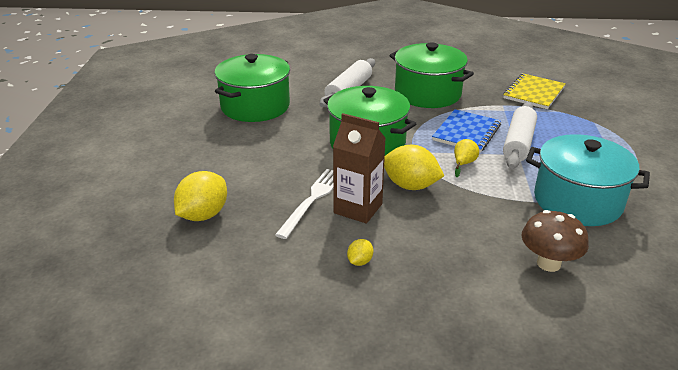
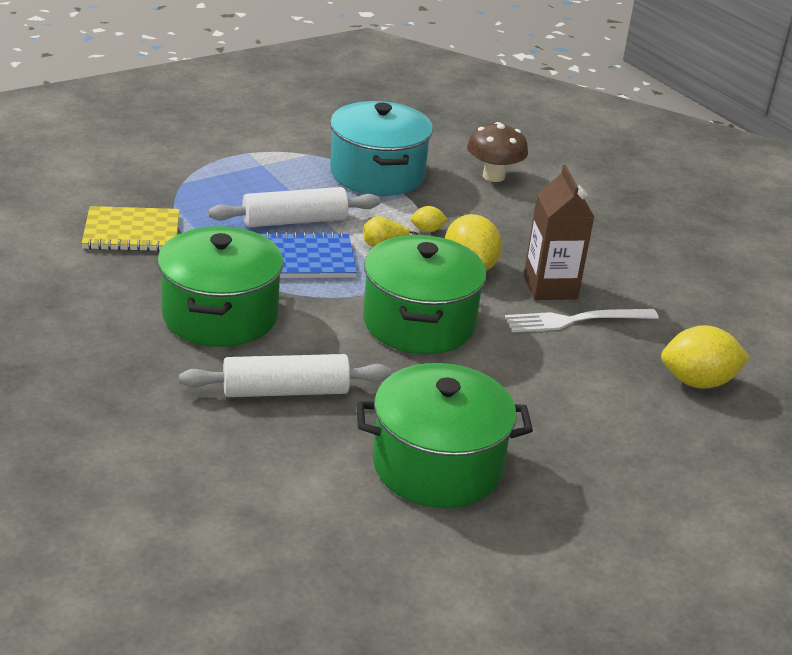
camera: 130 degrees left, 0 degrees up
yellow lemon [347,239,373,266] -> yellow lemon moved to [411,206,448,232]

